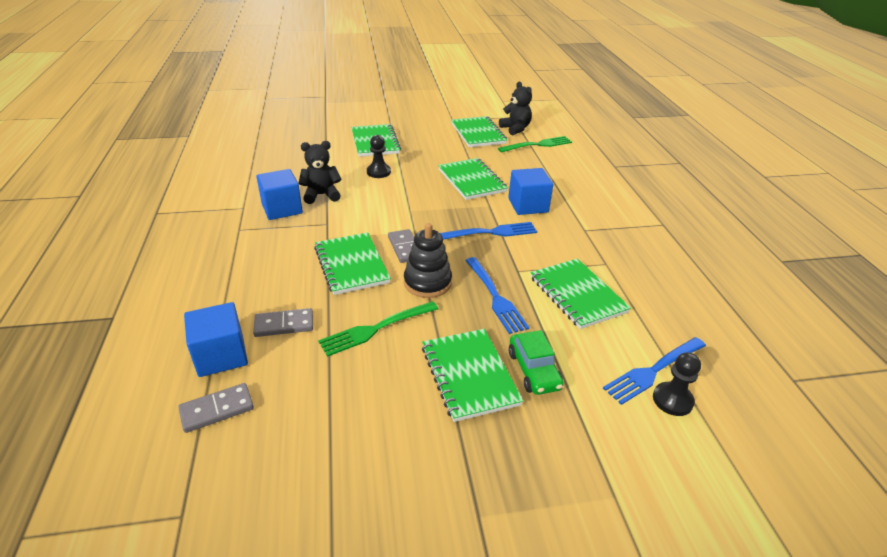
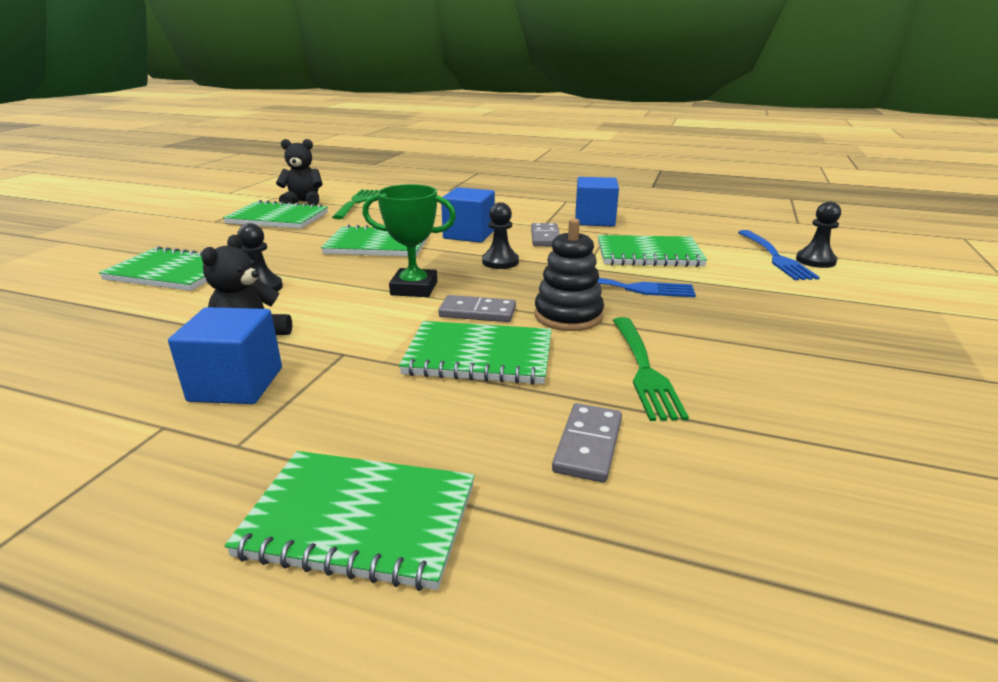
camera: 60 degrees left, 10 degrees down
grey domino [178,383,254,433] -> grey domino moved to [531,223,560,246]
blue cube [184,302,248,377] -> blue cube moved to [575,177,619,227]
green notebook [422,329,523,422] -> green notebook moved to [224,451,475,591]
blue fork [440,222,537,240] -> black pawn [482,202,519,269]
green car [509,330,564,395] -> none
none -> green trophy [362,184,456,297]

